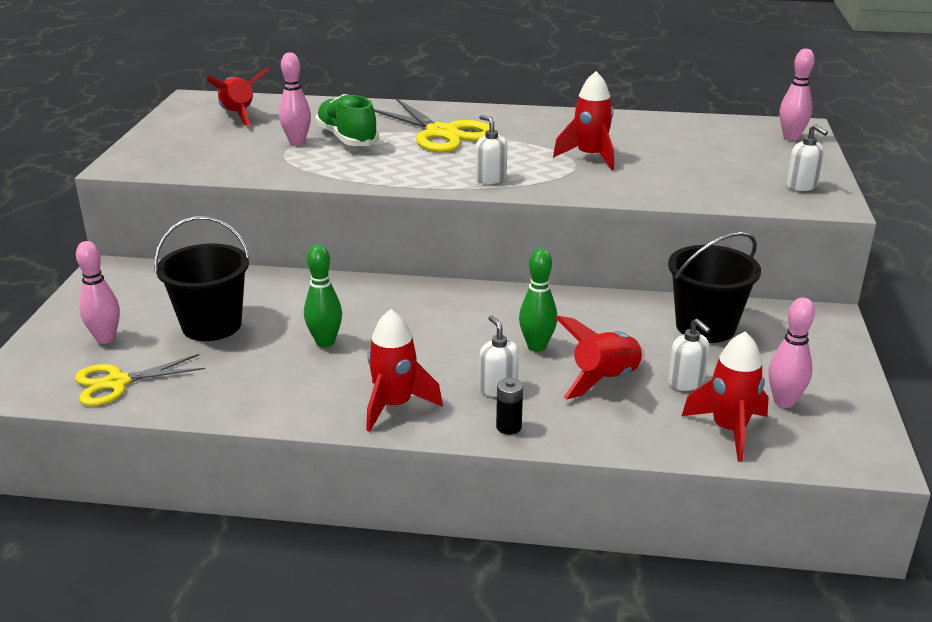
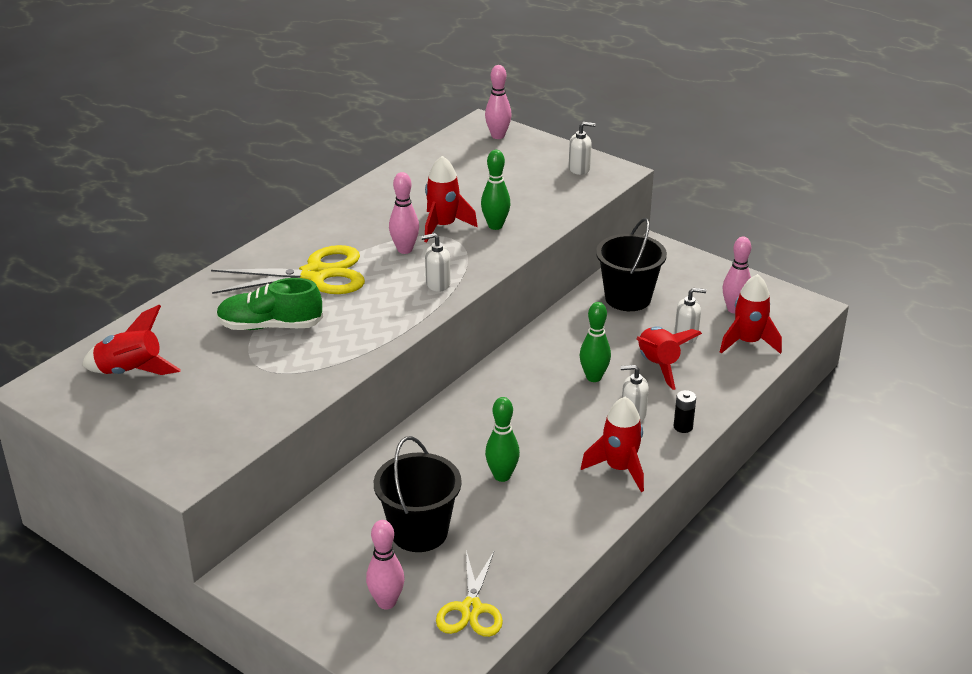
camera: 60 degrees left, 5 degrees up
pink bowling pin [279,52,311,145] -> pink bowling pin moved to [389,172,419,254]
none -> green bowling pin [481,150,511,230]

